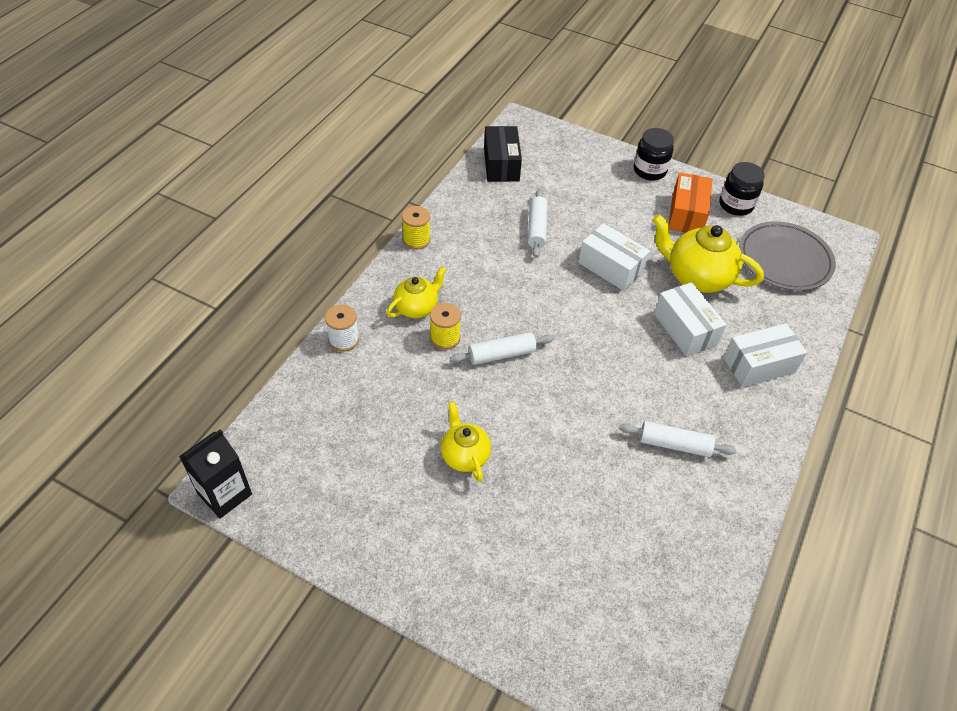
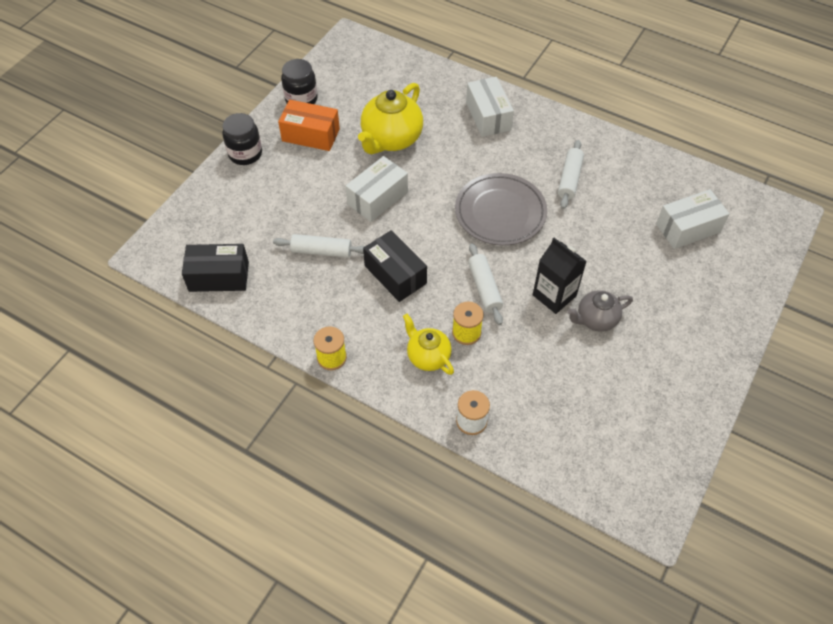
camera: 85 degrees left, 5 degrees up
black carton [179,429,252,519] -> black carton moved to [533,238,587,314]
yellow teapot [441,402,491,482] -> grey teapot [567,290,633,332]
white box [654,282,726,357] -> white box moved to [656,189,729,249]
grey plate [739,221,836,291] -> grey plate moved to [455,173,547,246]
none -> black box [363,230,427,302]

